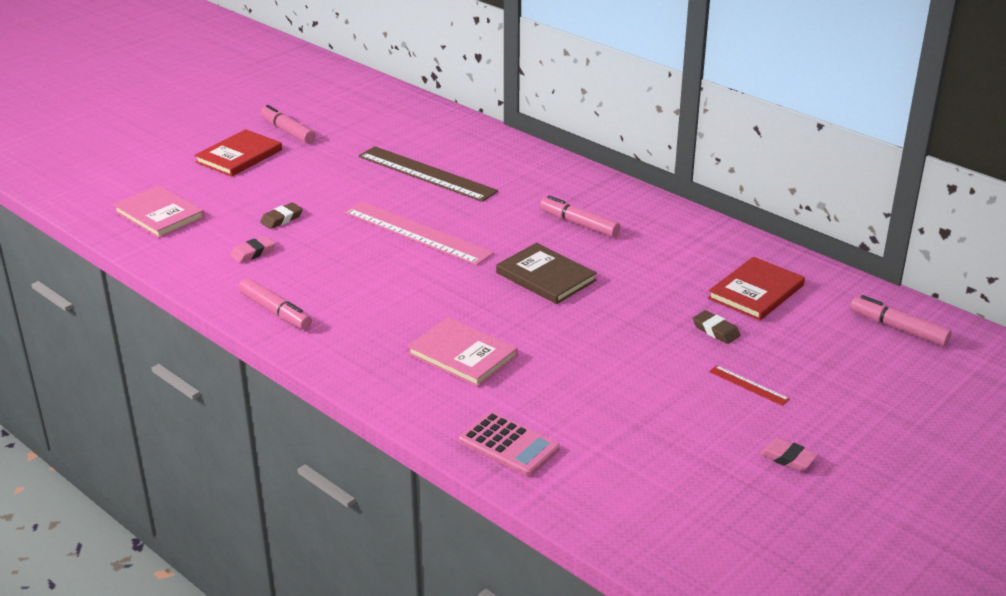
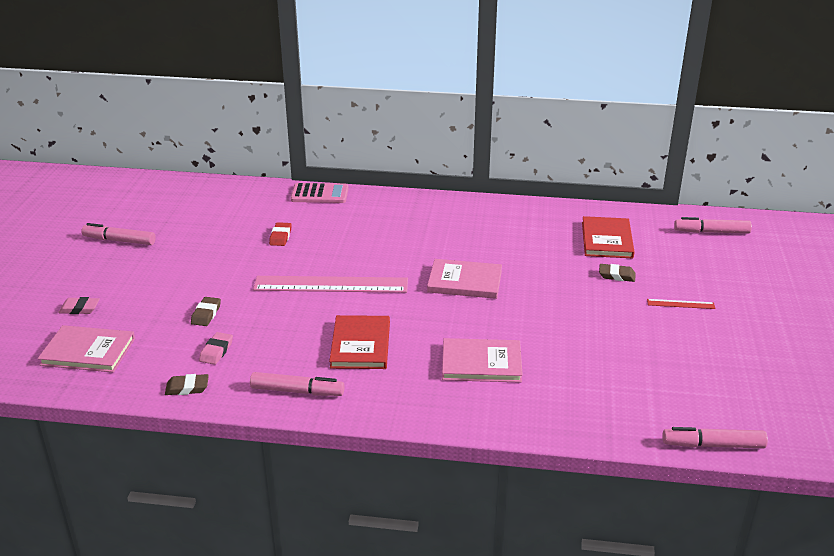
camera: 35 degrees left, 0 degrees up
red book [194,129,282,177] -> red book moved to [329,315,390,369]
brown ruler [358,146,498,202] -> red eraser [269,222,292,246]
pink calculator [459,411,560,477] -> pink calculator moved to [290,183,349,203]
brown book [496,243,597,304] -> pink book [427,259,502,299]
pink marker [540,195,620,237] -> pink marker moved to [662,427,768,448]
pink eraser [760,438,818,471] -> pink eraser moved to [58,297,100,314]
none -> brown eraser [165,374,209,395]

